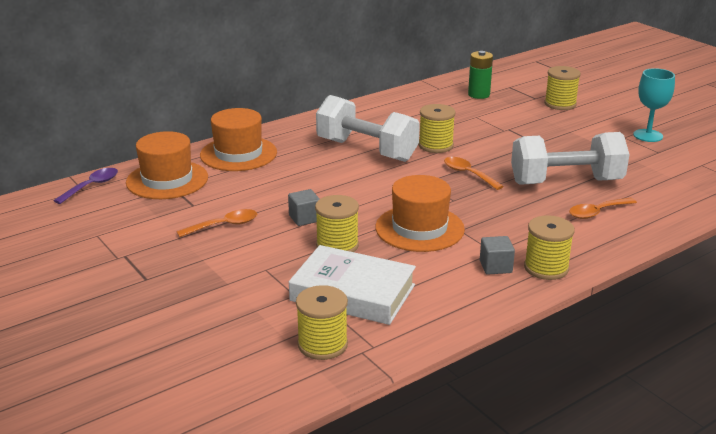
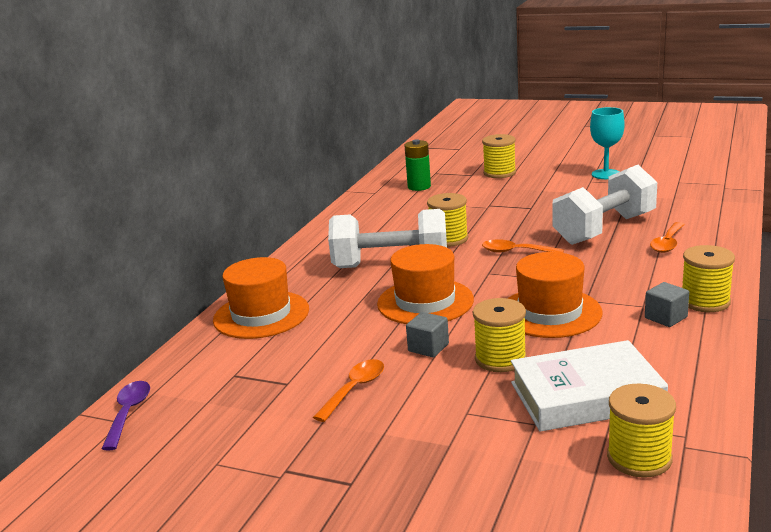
camera: 30 degrees left, 5 degrees down
orange hat [126,131,208,199] -> orange hat moved to [377,244,474,324]

